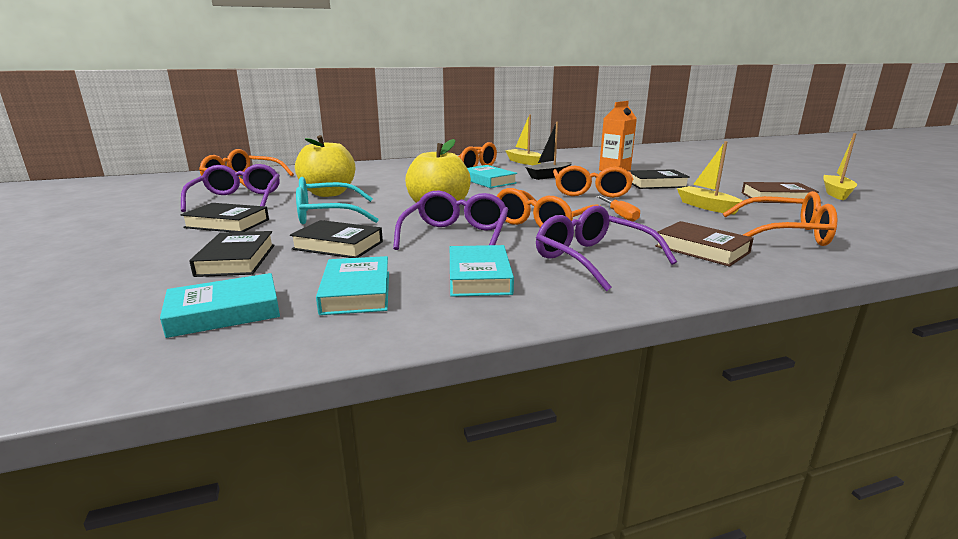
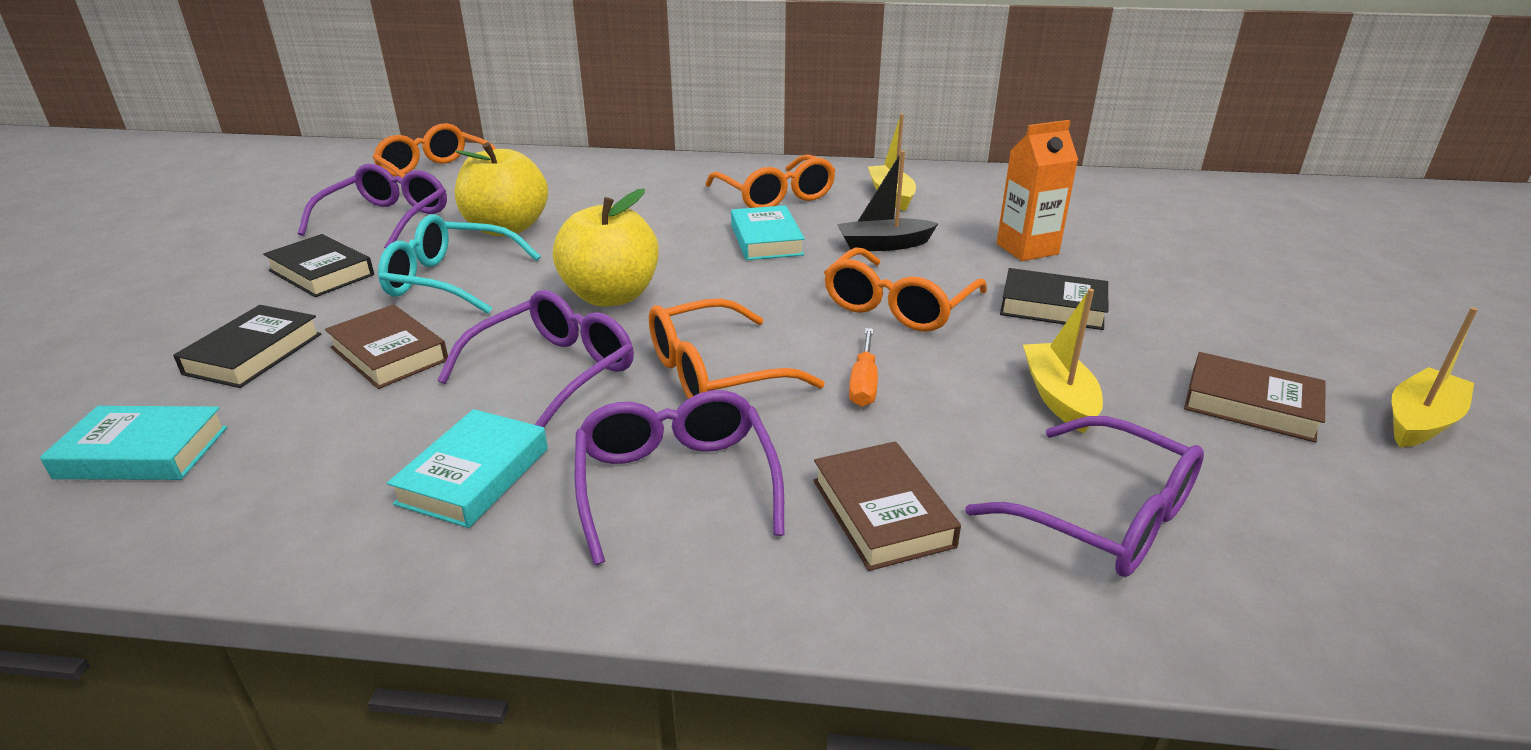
camera: 25 degrees right, 10 degrees up
black book [290,220,383,258] -> brown book [325,304,448,389]
turquoise book [316,256,389,315] -> none
orange glasses [723,191,838,246] -> purple glasses [965,416,1204,577]

